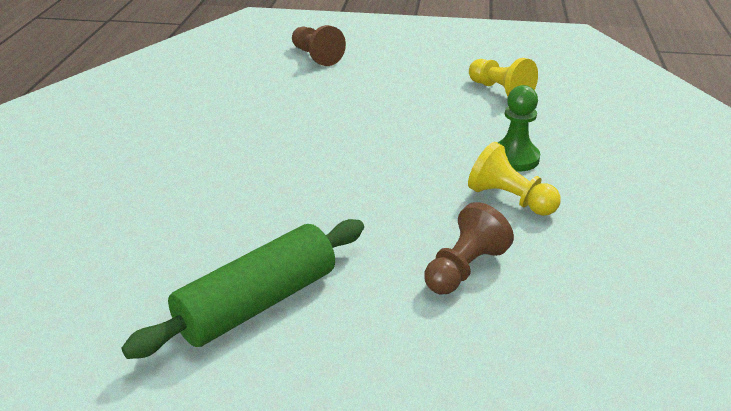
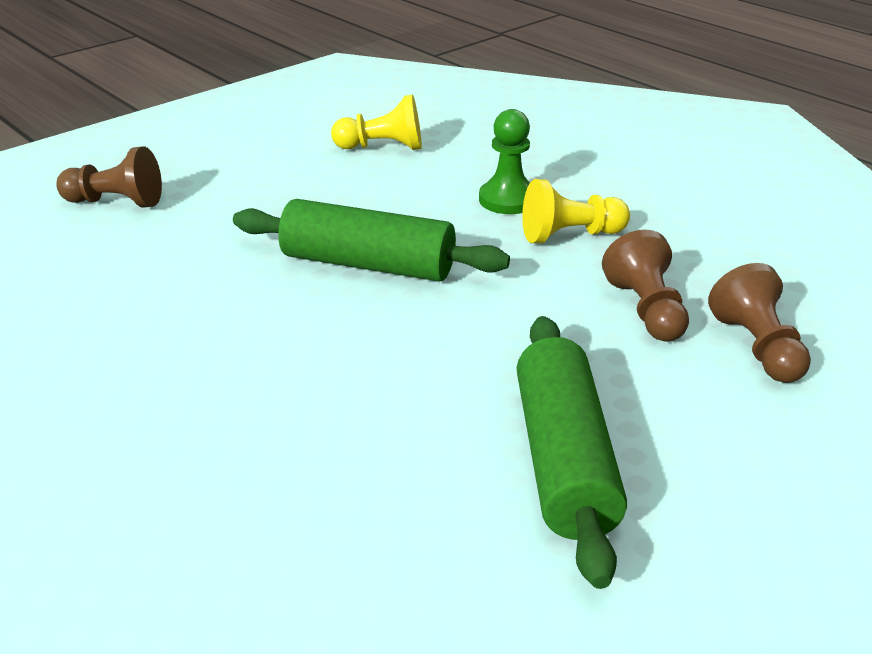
camera: 50 degrees left, 0 degrees up
none -> green rolling pin [233,199,510,282]
none -> brown pawn [708,263,811,383]

